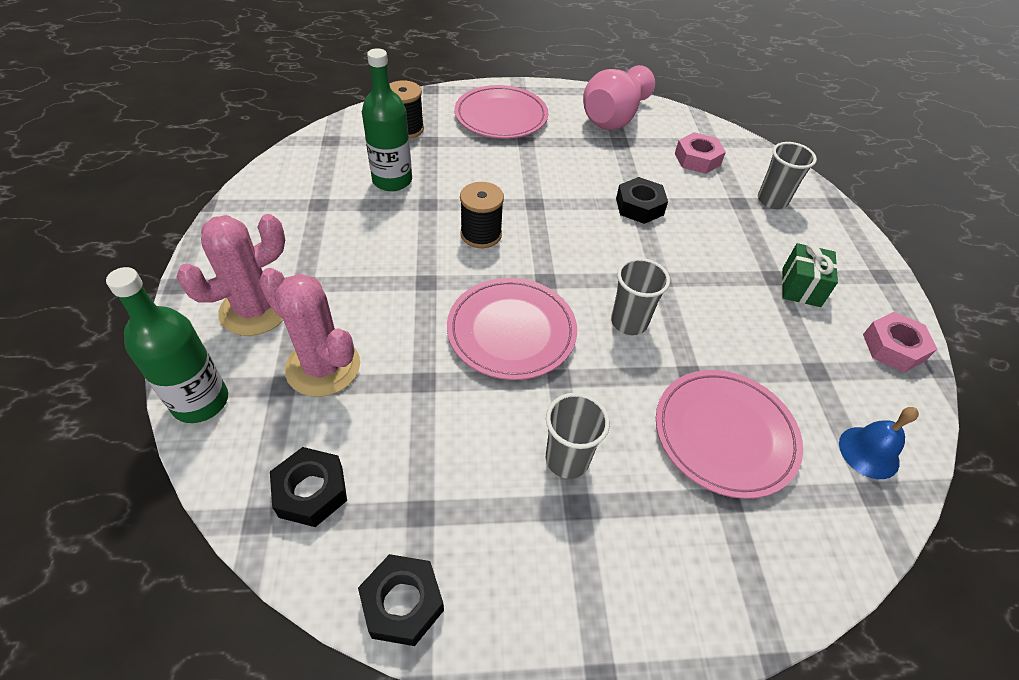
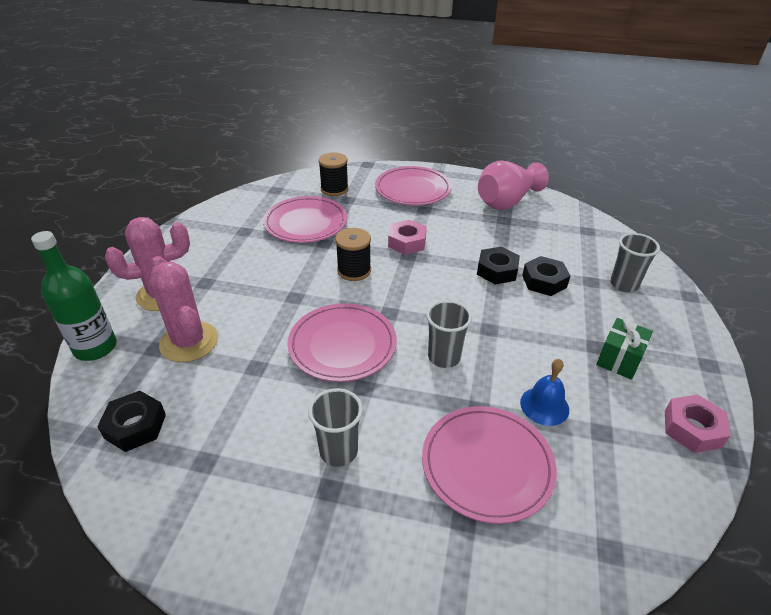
camera: 20 degrees right, 10 degrees down
black nut [358,554,444,646] -> black nut moved to [522,256,570,296]
green bottle [362,48,412,191] -> pink plate [263,196,347,243]
pink nut [675,132,726,174] -> pink nut moved to [388,220,427,255]
blue bell [839,407,919,479] -> blue bell moved to [520,359,569,426]

